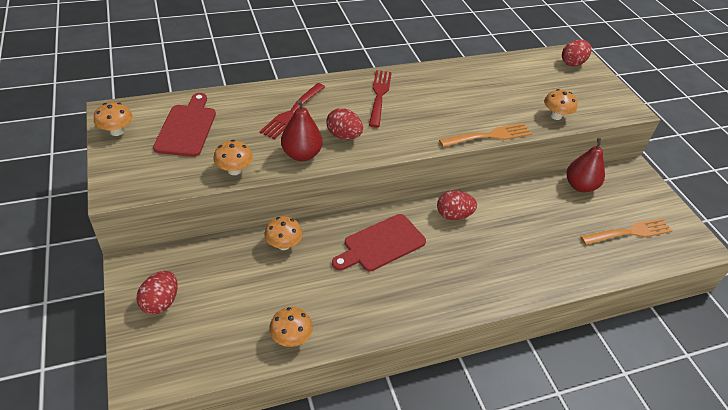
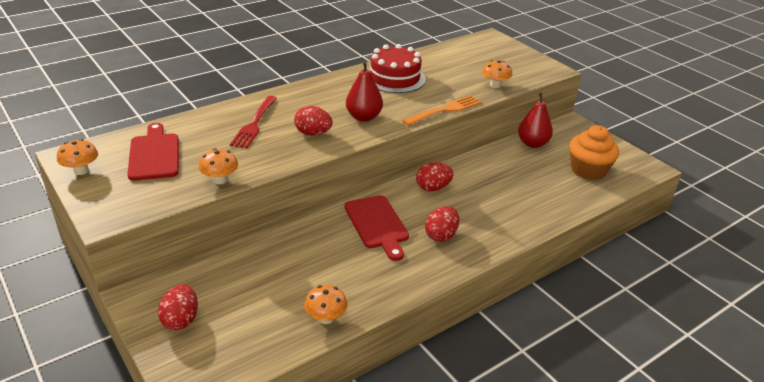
camera: 15 degrees left, 10 degrees down
orange mushroom [264,216,303,250] -> none
red pear [281,100,322,161] -> red pear moved to [346,61,383,122]
red cutting board [332,214,426,272] -> red cutting board turned 60 degrees counterclockwise [344,195,409,261]
red fork [369,70,392,128] -> none
red egg [562,40,592,67] -> red egg moved to [425,206,459,242]
orange fork [580,218,672,245] -> orange cupcake [569,125,619,180]
none -> red cake [369,44,426,93]

